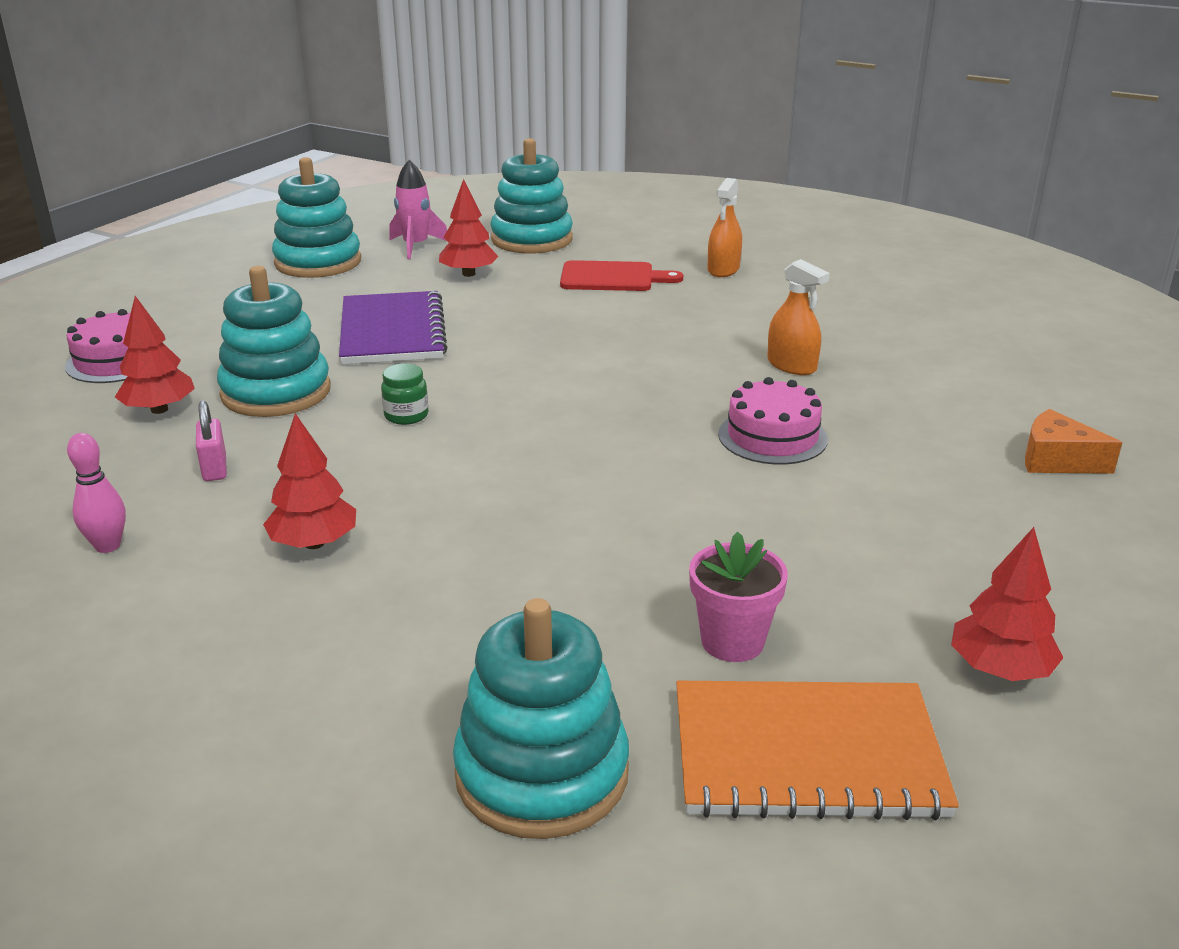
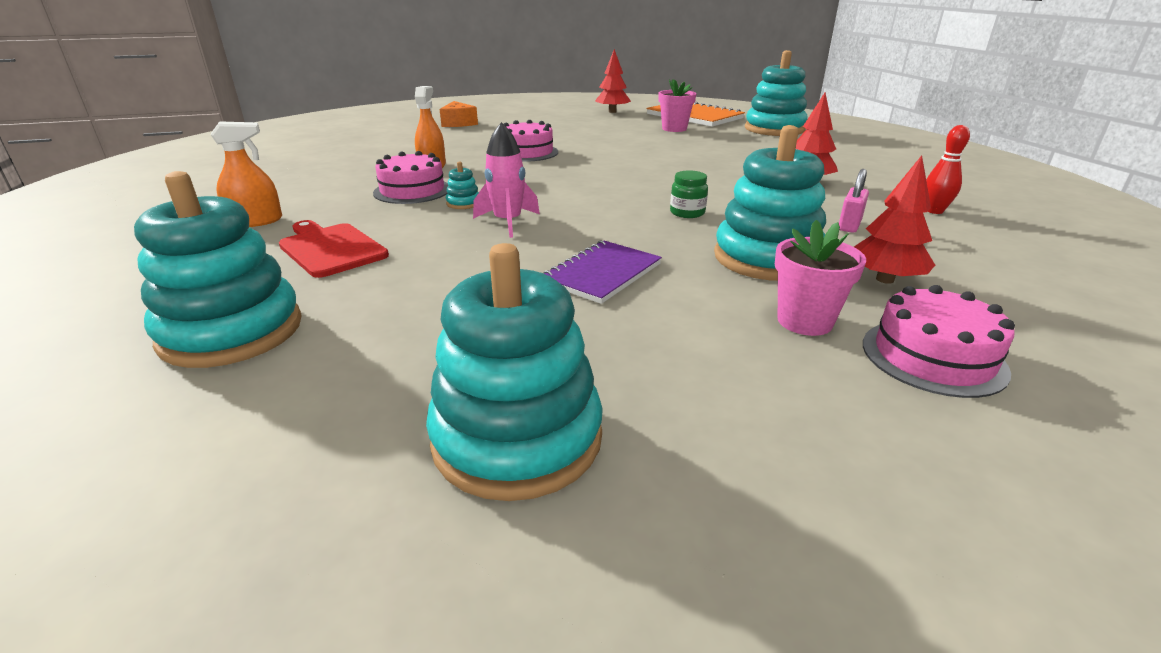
camera: 135 degrees left, 0 degrees up
pink bowling pin [67,433,126,553] -> red bowling pin [926,125,970,214]
purple notebook [339,291,447,365] -> purple notebook [543,240,662,304], size x0.66
pink rocket [389,160,447,259] -> pink rocket moved to [473,122,540,238]
red tree [439,179,499,277] -> none
none -> pink cake [373,151,448,204]
none -> turquoise stacking toy [446,161,479,209]
none -> pink flower pot [775,220,866,336]

